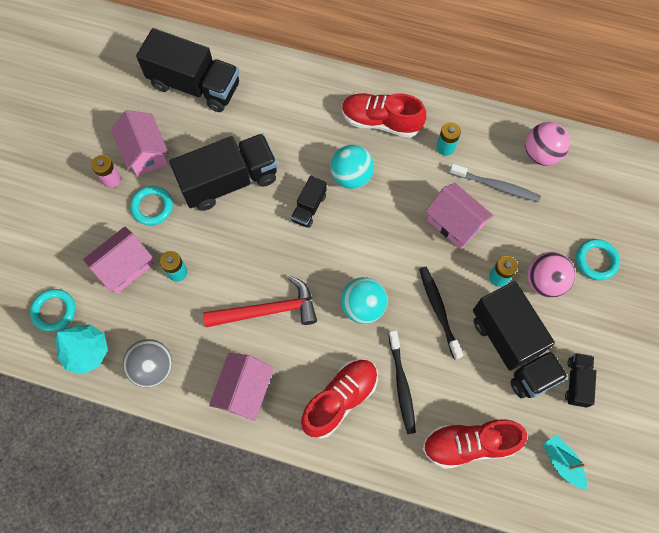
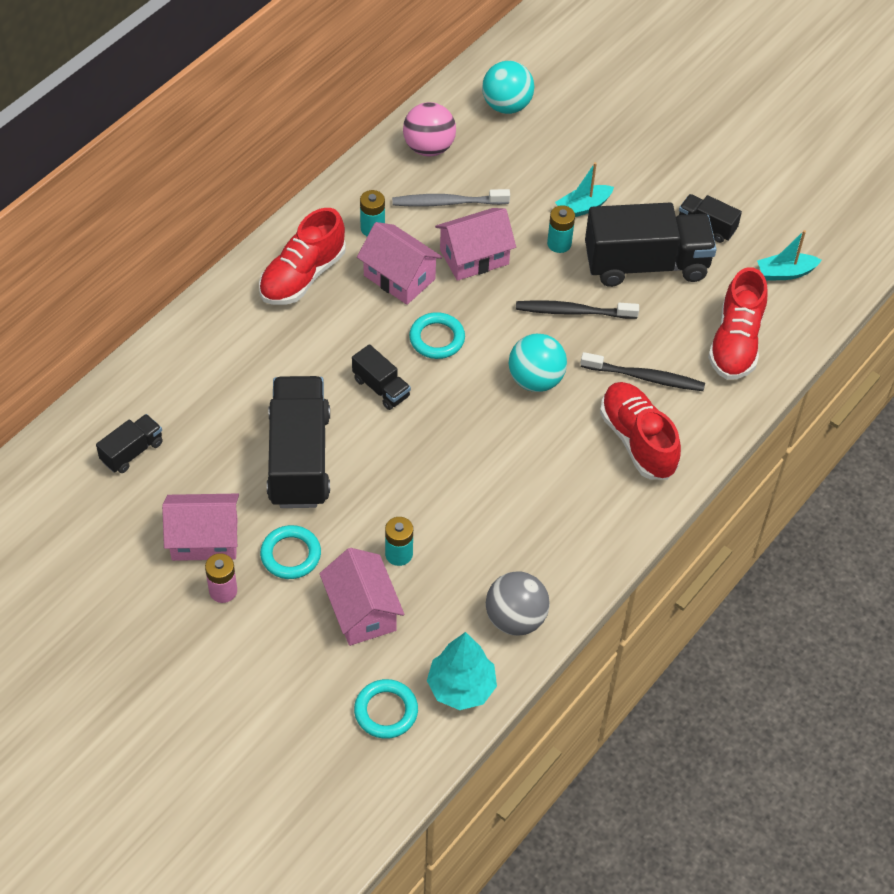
camera: 70 degrees left, 15 degrees down
black truck [136,28,239,112] -> black truck [96,414,163,473], size x0.48
red hammer [203,276,317,327] -> none
pink house [209,353,274,421] -> pink house moved to [357,222,443,305]
turquoise ball [331,145,374,189] -> turquoise ball moved to [482,61,534,114]
grey toothbrush [449,164,541,202] -> grey toothbrush turned 135 degrees counterclockwise [392,189,510,207]
pink ball [527,252,575,298] -> turquoise boat [555,162,614,217]
turquoise ring [576,239,620,280] -> turquoise ring moved to [409,312,465,359]

